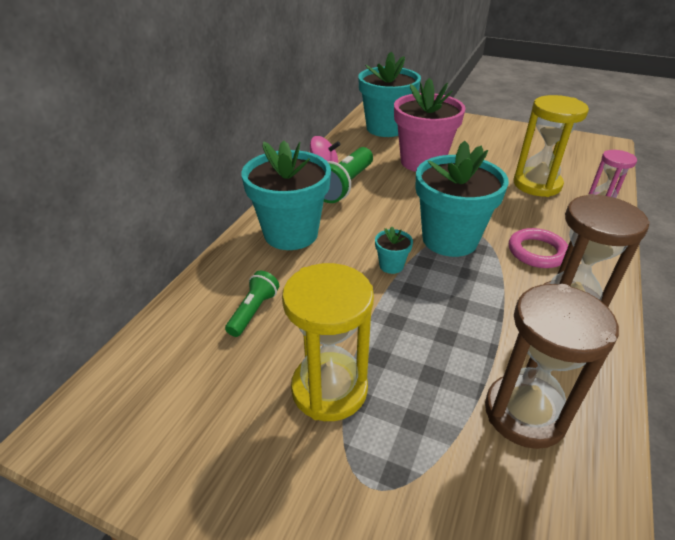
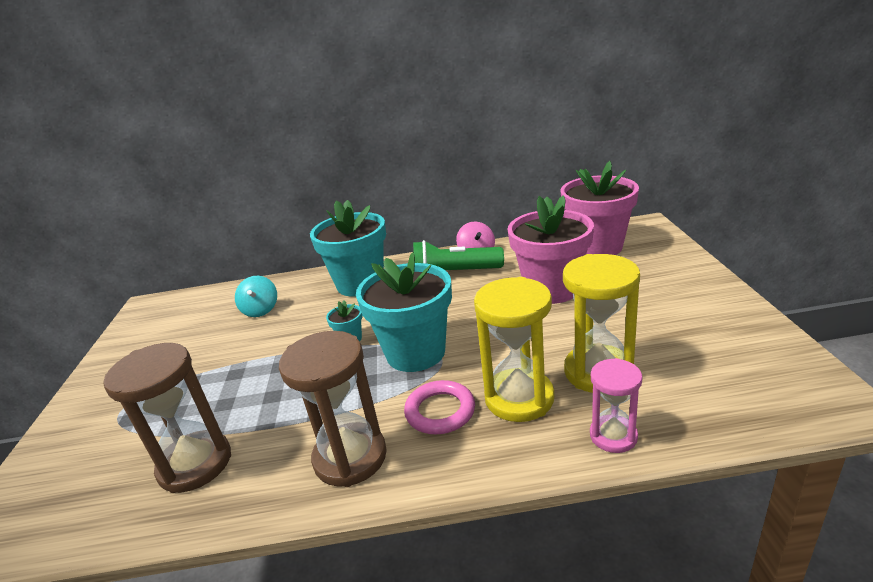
camera: 65 degrees right, 10 degrees down
green flashlight [225,271,279,337] -> turquoise spinning top [235,276,277,317]
yellow hourglass [282,263,374,421] -> yellow hourglass moved to [474,277,554,422]
turquoise flower pot [358,52,421,137] -> pink flower pot [561,161,639,255]

